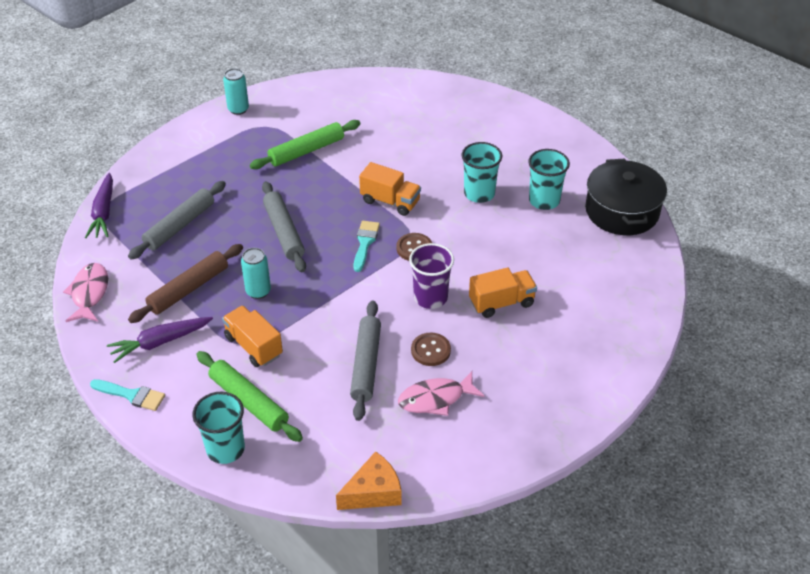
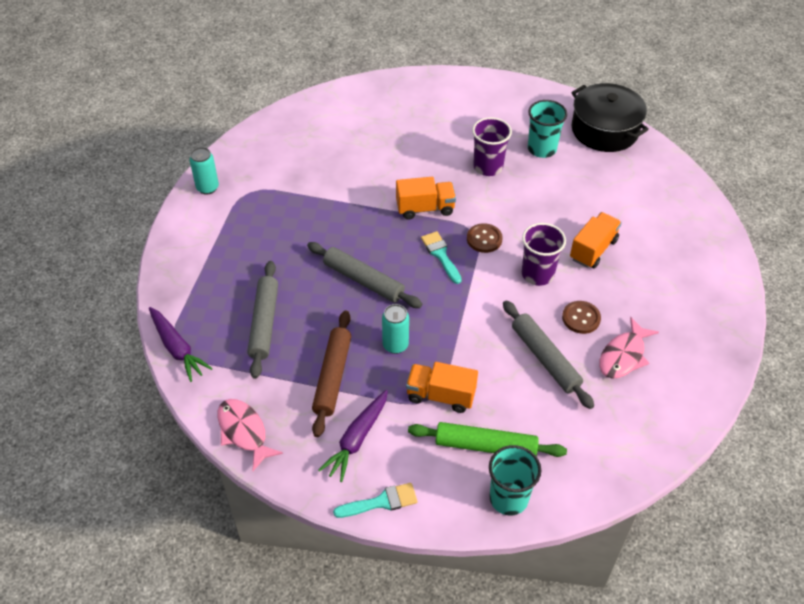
camera: 35 degrees left, 5 degrees up
green rolling pin [250,120,360,169] -> none
orange cheese [336,451,402,510] -> none
turquoise cup [461,142,502,203] -> purple cup [472,117,512,176]

